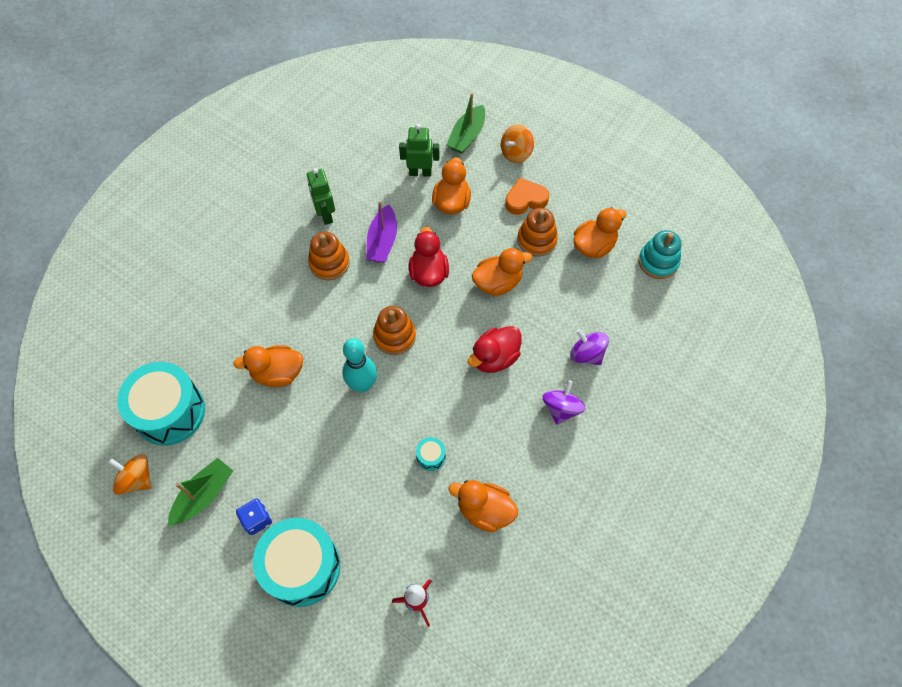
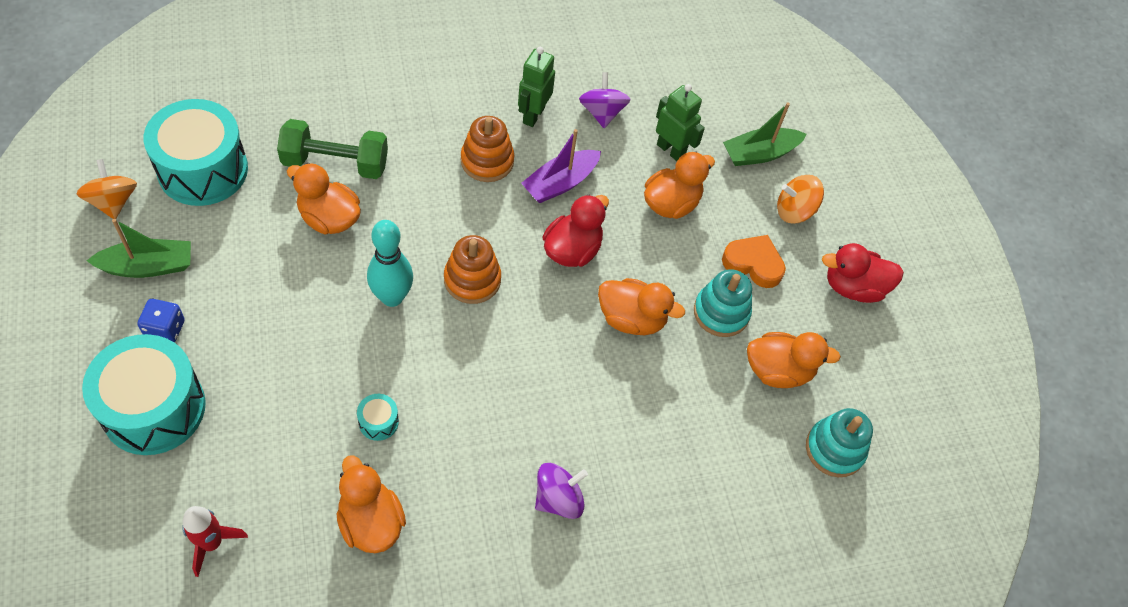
camera: 35 degrees right, 5 degrees down
red duck [468,326,522,373] -> red duck moved to [822,243,904,303]
orange stacking toy [517,208,558,257] -> turquoise stacking toy [694,269,752,337]
purple spinning top [570,329,609,365] -> purple spinning top moved to [579,72,631,128]
none -> green dumbbell [277,119,388,179]

